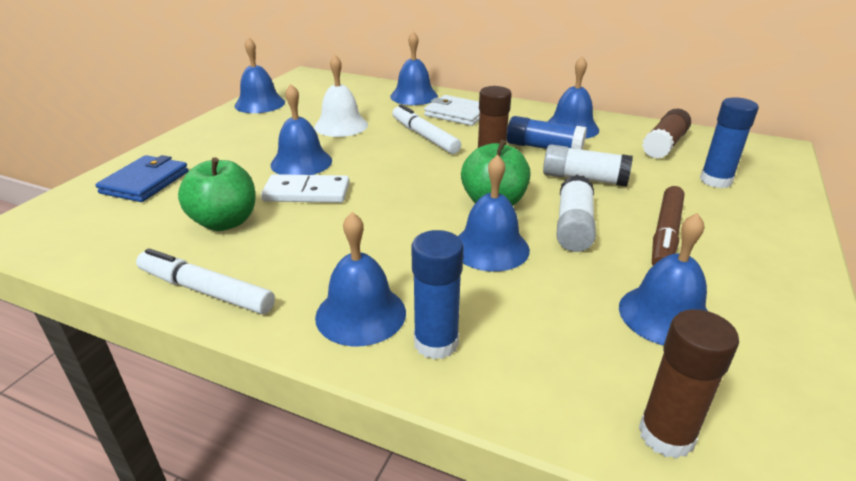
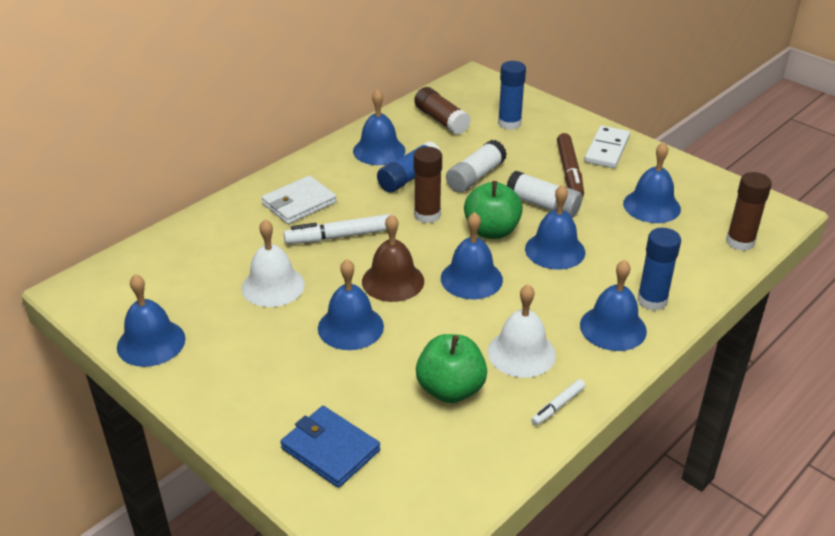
camera: 70 degrees left, 5 degrees up
white marker [136,248,275,314] -> white marker [531,379,585,426], size x0.55
white domino [261,174,350,203] -> white domino moved to [584,126,630,168]
blue bell [390,31,438,105] -> blue bell moved to [441,212,503,299]
brown marker [652,186,684,265] -> brown marker turned 45 degrees clockwise [557,133,584,197]
none -> brown bell [362,214,424,302]
none -> white bell [488,284,556,378]

